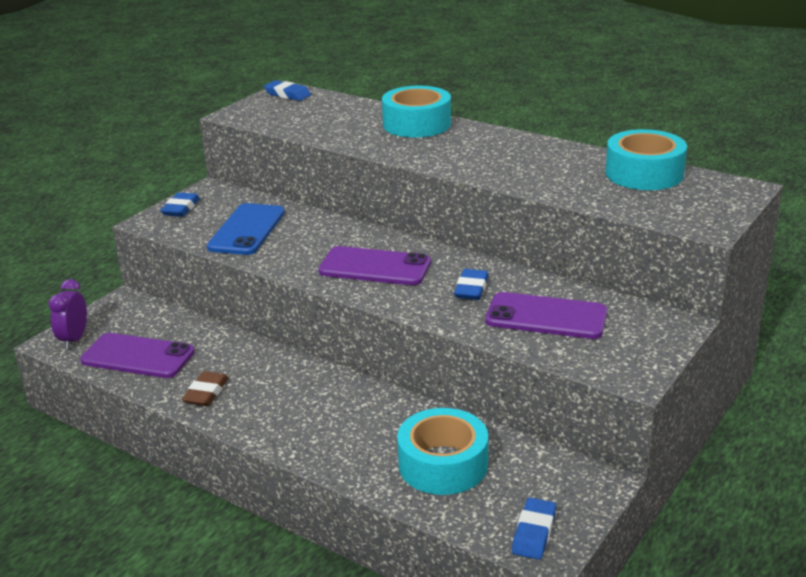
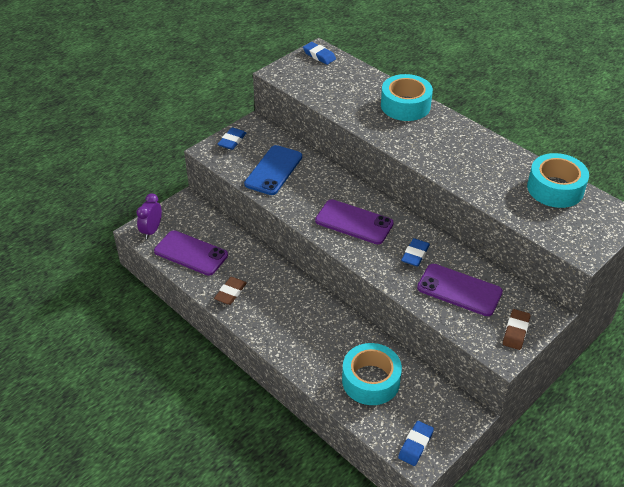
camera: 10 degrees right, 15 degrees up
none -> brown eraser [503,309,531,350]

